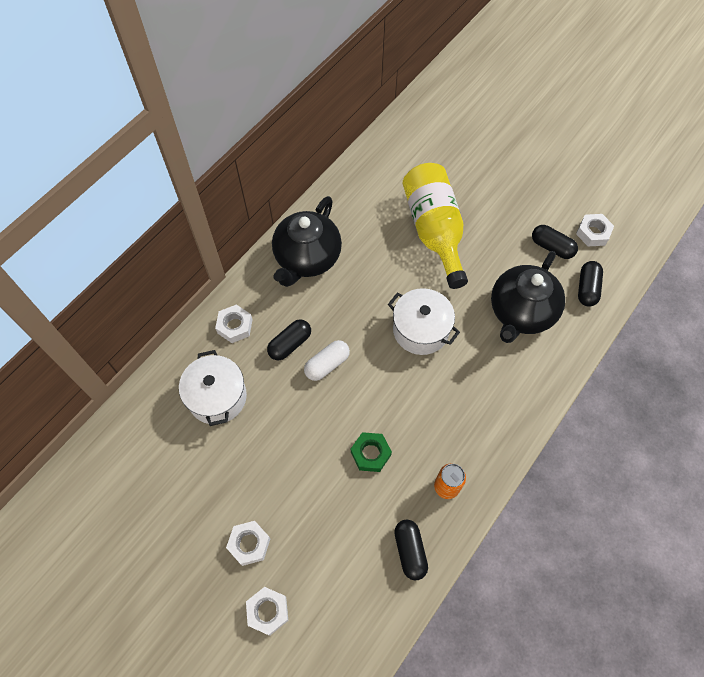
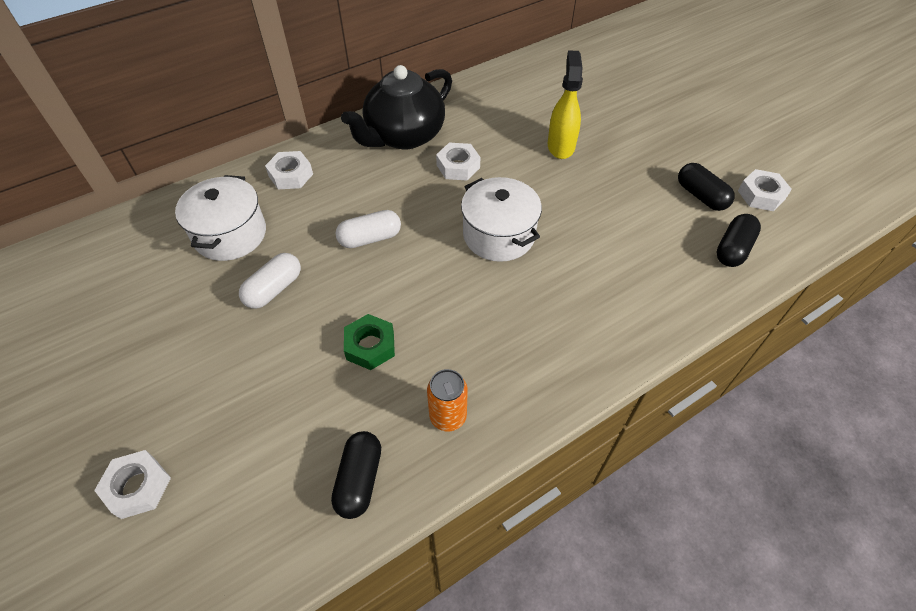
camera: 20 degrees right, 10 degrees down
white nut [226,521,270,566] -> white nut moved to [436,143,480,181]
black capsule [267,319,311,360] -> none
yellow bottle [403,163,468,289] -> yellow spray bottle [548,50,583,159]
black teapot [491,251,565,343] -> none
none -> white capsule [239,253,301,309]

